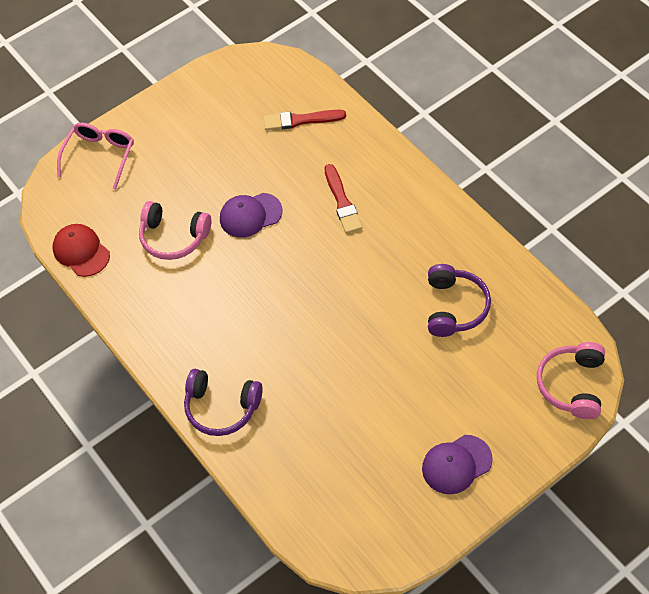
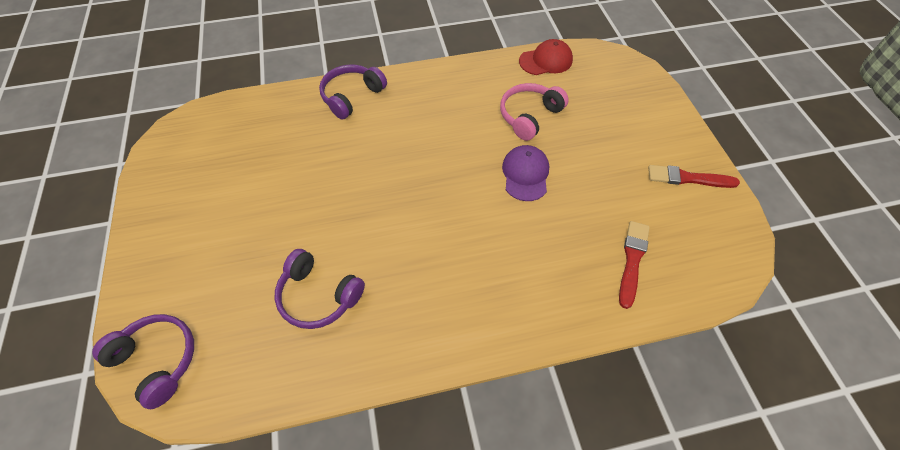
camera: 110 degrees right, 0 degrees up
pink glasses [57,123,134,190] -> none
red brush [324,164,363,234] -> red brush moved to [648,165,740,188]
purple cap [422,435,493,494] -> none
pink headphones [537,342,605,419] -> purple headphones [92,314,194,409]

